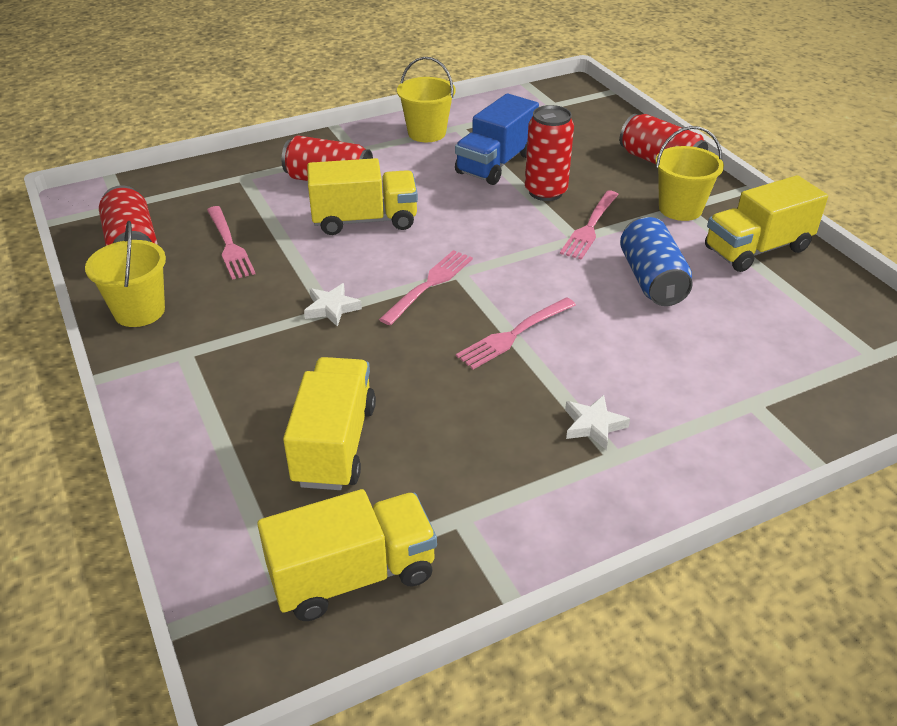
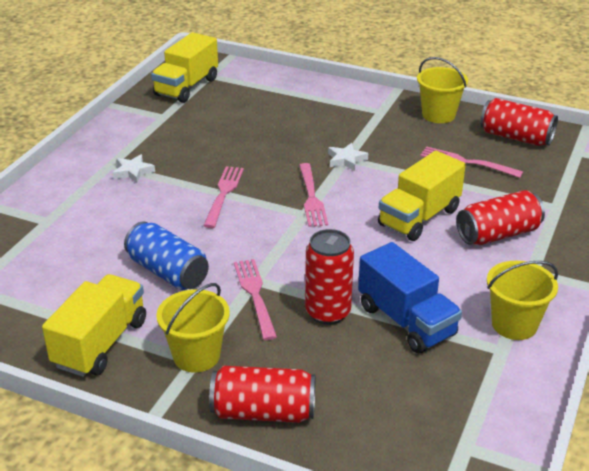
camera: 140 degrees right, 5 degrees down
yellow truck [283,357,376,490] -> none
blue truck [455,93,539,185] -> blue truck turned 150 degrees clockwise [358,242,462,353]

